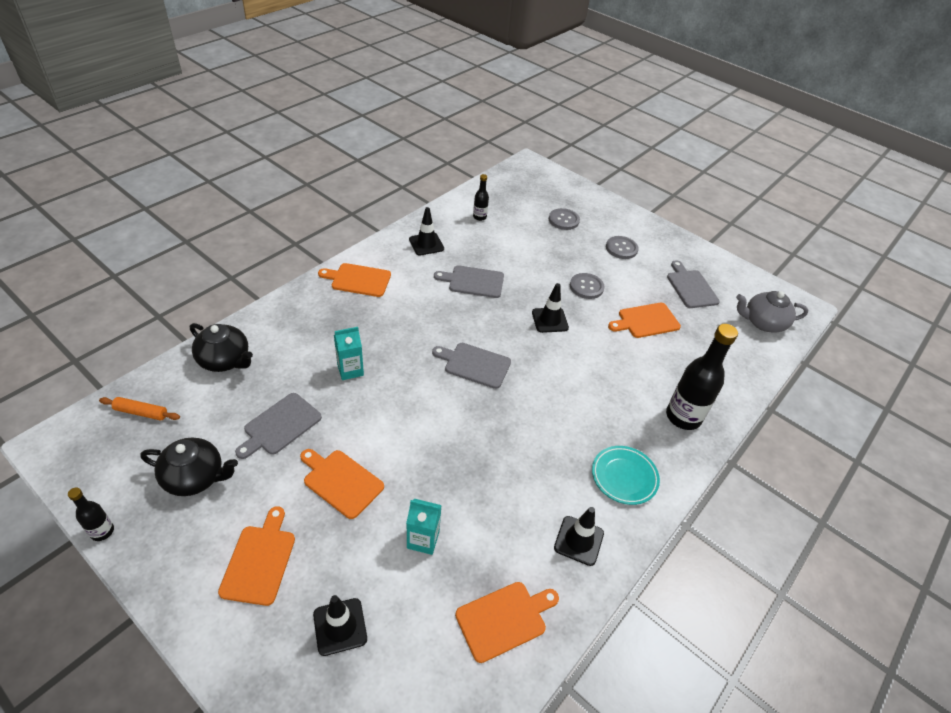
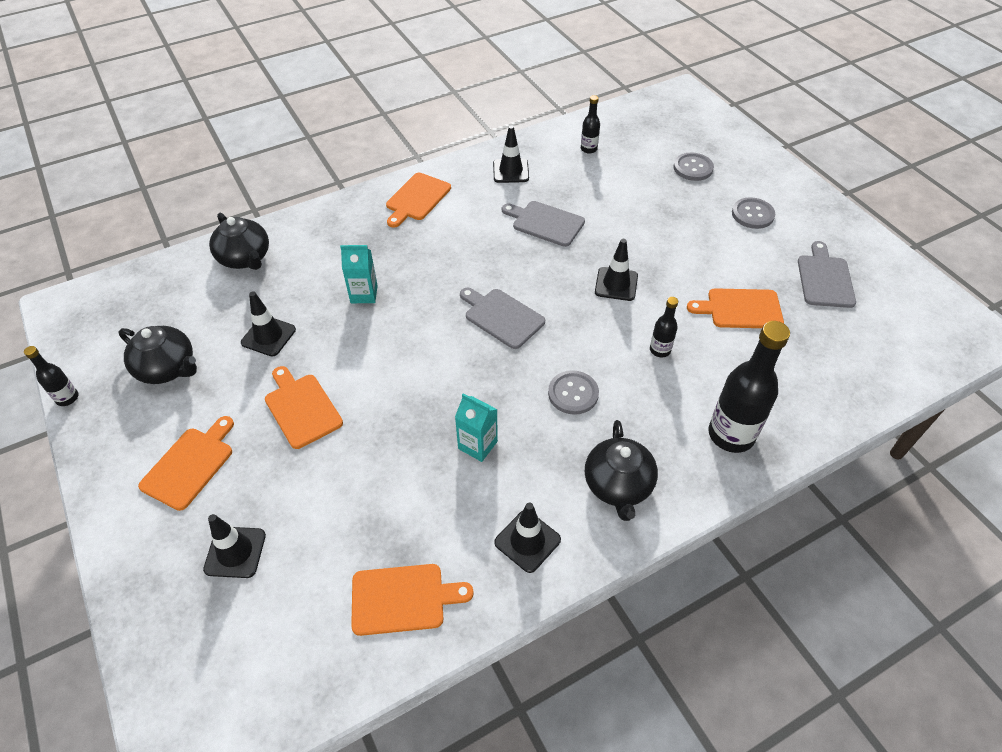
camera: 25 degrees right, 5 degrees up
orange rolling pin [99,397,180,420] -> none
grey cutting board [235,393,322,459] -> black traffic cone [241,291,296,356]
orange cutting board [318,263,391,297] -> orange cutting board turned 90 degrees counterclockwise [386,173,451,228]
turquoise carton [406,499,442,555] -> turquoise carton moved to [455,393,498,462]
grey button [570,273,605,299] -> grey button moved to [548,370,599,415]
turquoise plate [592,446,660,505] -> black teapot [585,420,658,521]
grey teapot [736,291,808,332] -> none
none -> black bottle [650,297,678,357]

